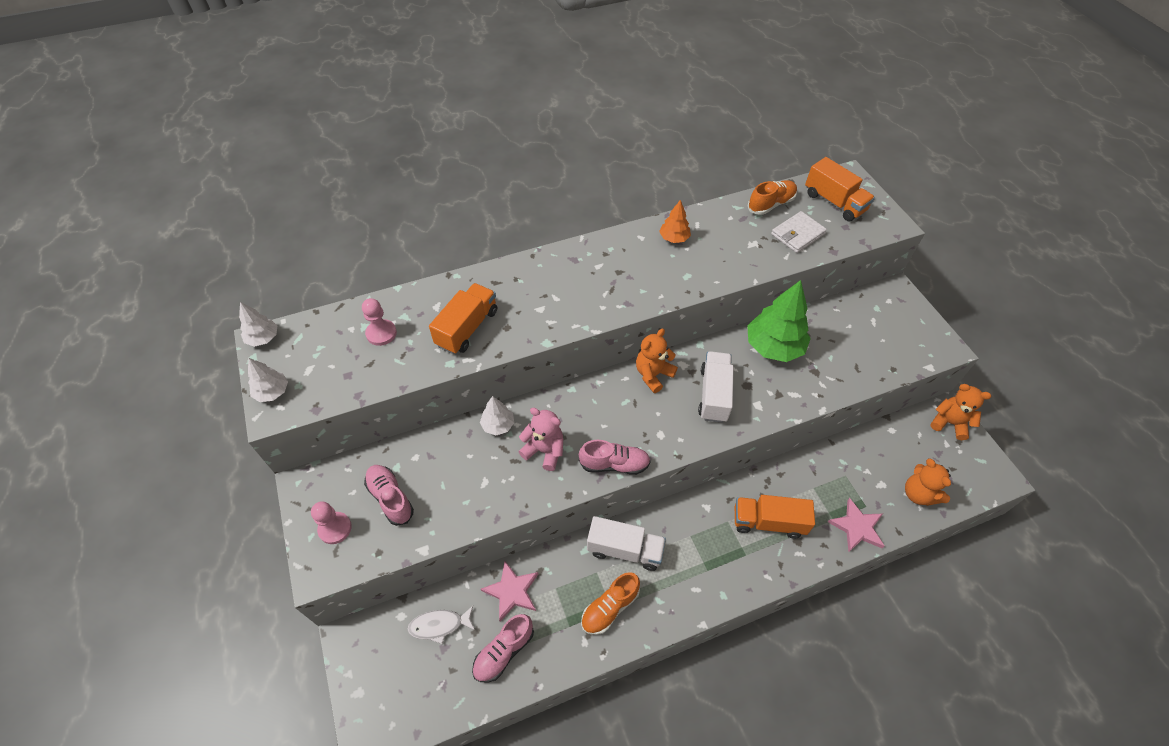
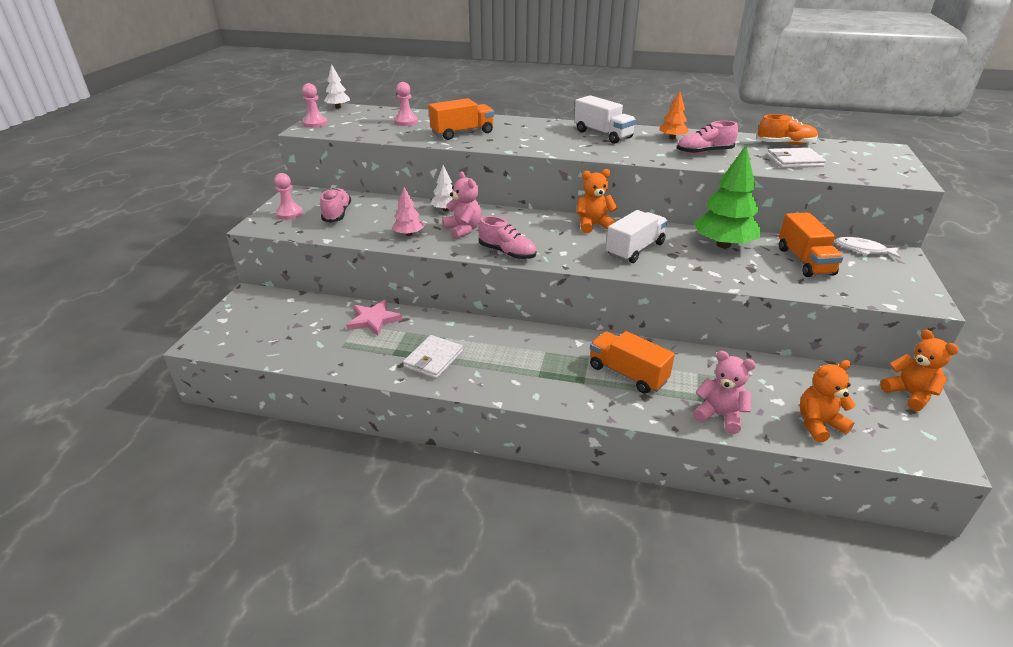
camera: 35 degrees right, 20 degrees down
white tree [248,358,288,402] -> pink pawn [302,83,327,128]
white fish [408,606,475,644] -> white fish moved to [835,237,901,259]
pink shoe [472,614,534,683] -> pink shoe moved to [677,121,738,155]
orange shoe [581,572,640,635] -> white wallet [403,335,463,379]
white truck [587,516,666,571] -> white truck moved to [574,95,636,144]
orange truck [805,157,875,221] -> orange truck moved to [779,212,843,277]
pink star [828,498,885,552] -> pink teddy bear [693,351,756,434]
orange teddy bear [905,458,951,506] -> orange teddy bear turned 60 degrees clockwise [800,360,856,443]
none -> pink tree [392,187,424,236]

